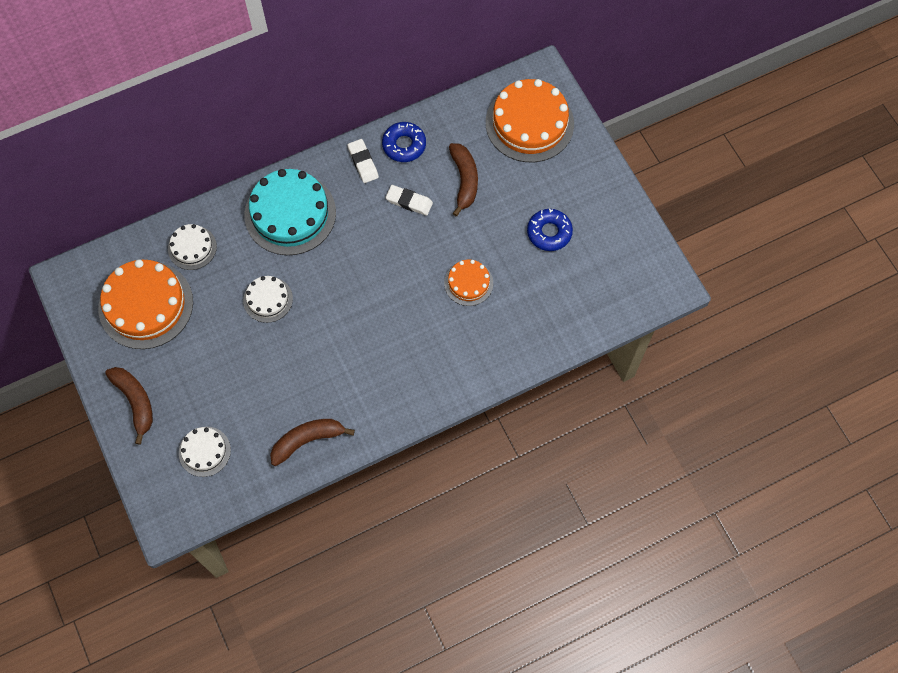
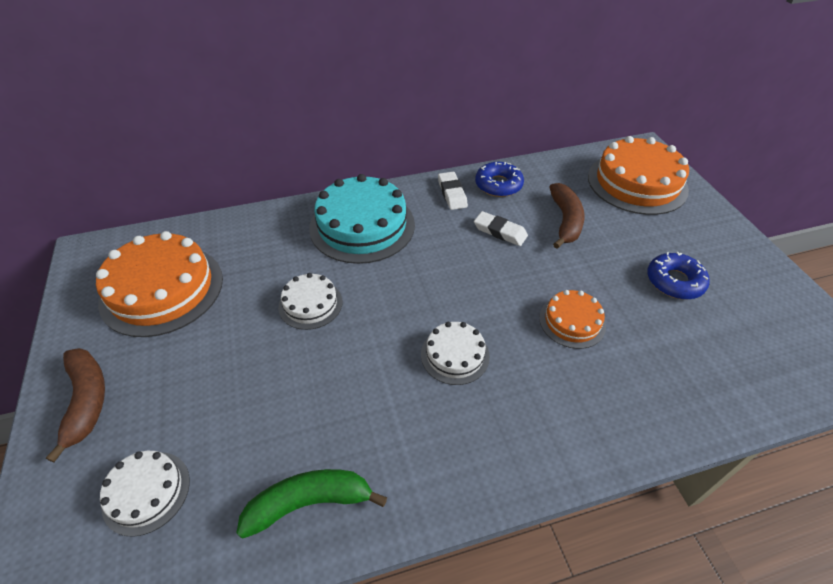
camera: 10 degrees right, 20 degrees down
white cake [168,224,217,270] -> white cake moved to [421,322,490,385]
brown banana [270,419,355,466] -> green banana [236,469,387,539]

